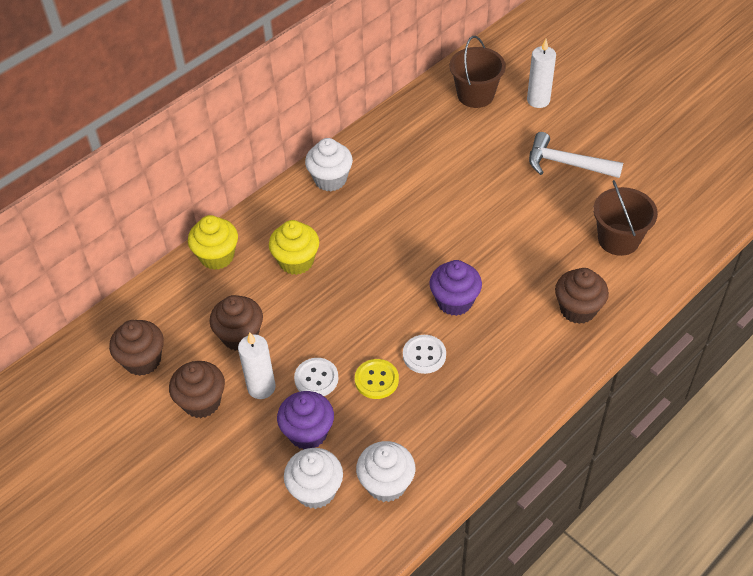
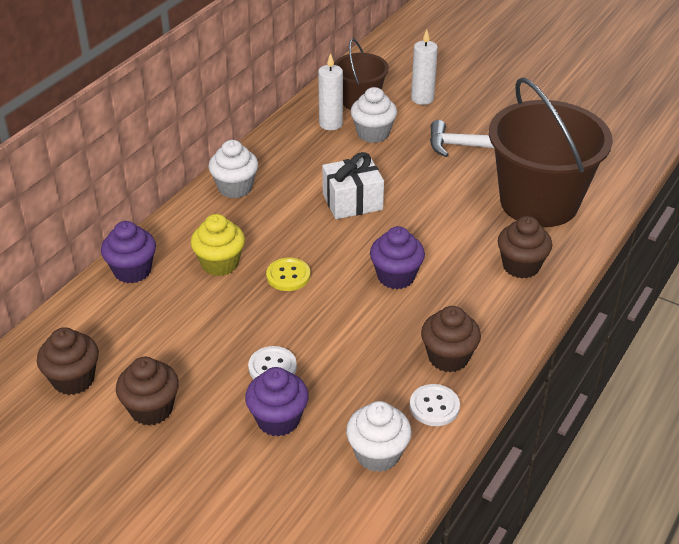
camera: 15 degrees left, 10 degrees down
yellow cupcake [188,215,238,270] -> purple cupcake [101,221,156,284]
brown cupcake [210,295,263,351] -> brown cupcake moved to [421,306,481,372]
white candle [238,333,276,399] -> white candle moved to [318,53,343,130]
white cupcake [284,448,343,509] -> white cupcake moved to [351,87,397,143]
yellow button [355,359,399,399] -> yellow button moved to [266,258,310,291]
white button [403,335,446,374] -> white button moved to [410,384,460,426]
brown bucket [593,180,658,256] -> brown bucket [489,77,613,227], size x1.88
none -> white gift [322,152,384,219]

